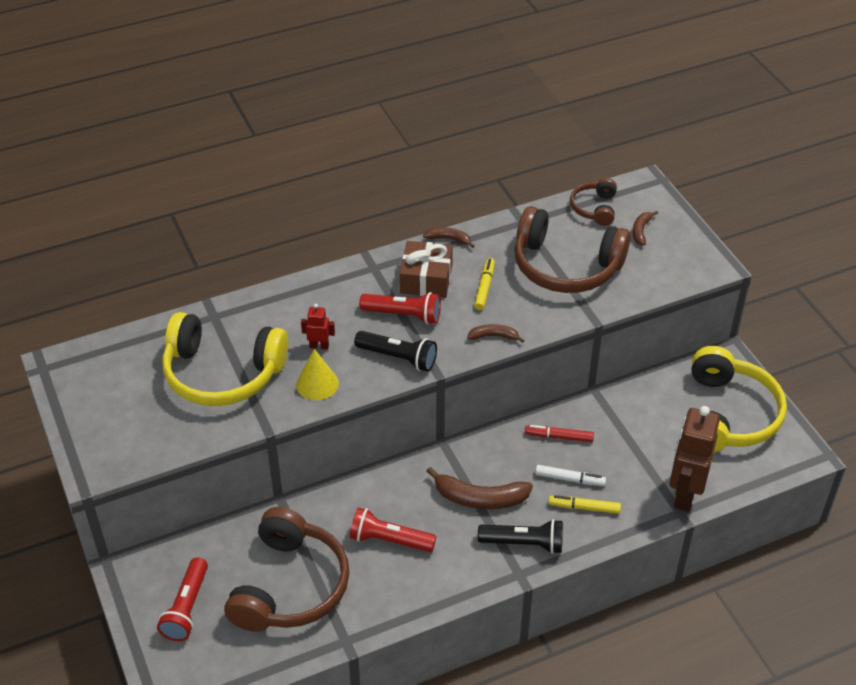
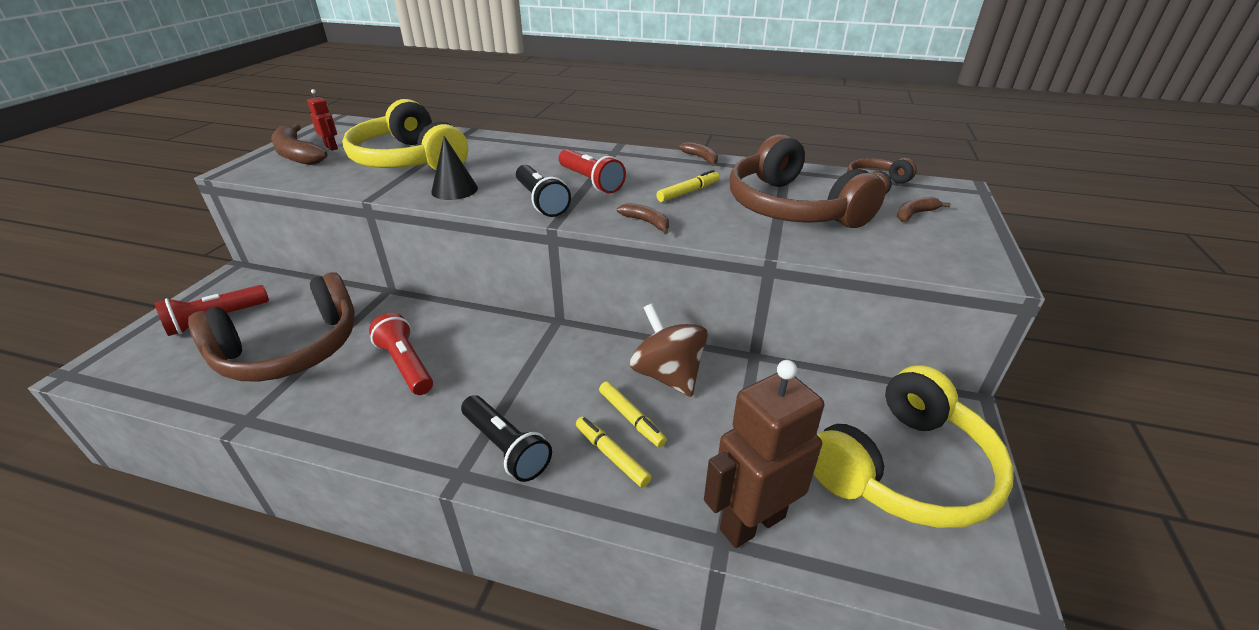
camera: 40 degrees right, 10 degrees down
yellow cone [296,349,339,400] -> black cone [431,136,478,200]
red robot [301,304,335,350] -> red robot moved to [307,89,338,151]
brown gift [400,241,453,298] -> none
brown banana [426,467,533,509] -> brown banana moved to [271,124,328,165]
red marker [525,425,594,442] -> brown spinning top [630,303,708,397]
white marker [535,465,606,486] -> yellow marker [599,381,667,447]

